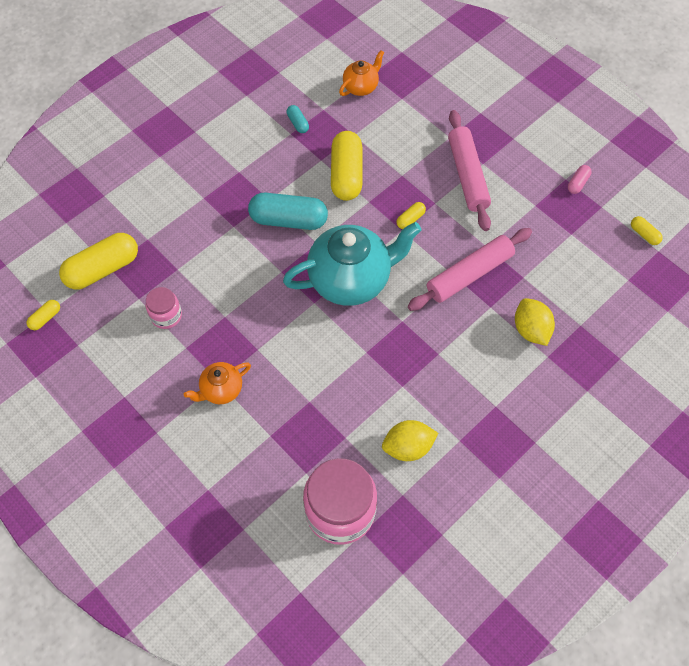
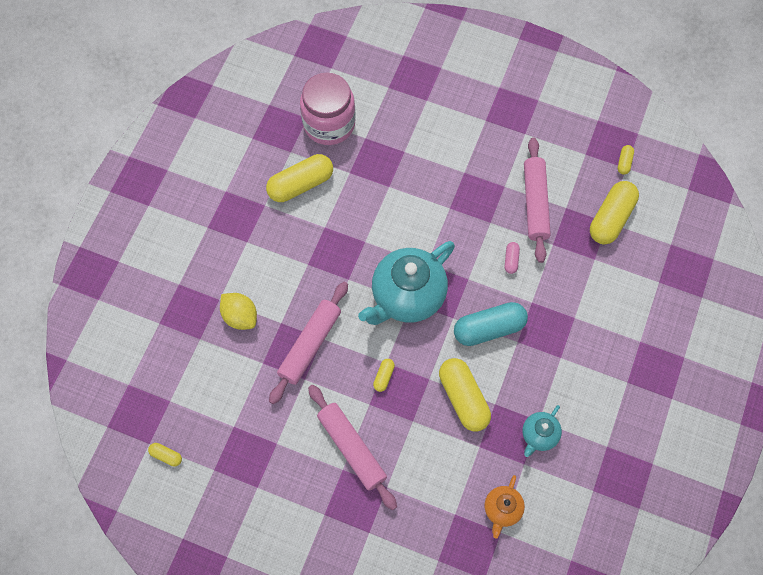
camera: 155 degrees right, 5 degrees up
pink jar [146,287,182,329] -> pink rolling pin [524,138,551,263]
orange teapot [184,362,251,404] -> none
turquoise capsule [287,105,309,133] -> turquoise teapot [522,405,562,457]
yellow lemon [382,420,438,461] -> yellow capsule [266,154,333,202]
pink capsule [568,165,592,194] -> pink capsule moved to [505,242,520,274]

